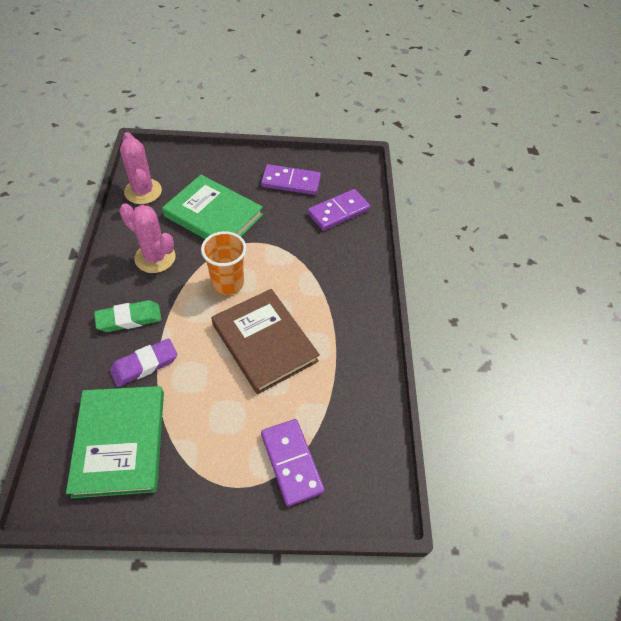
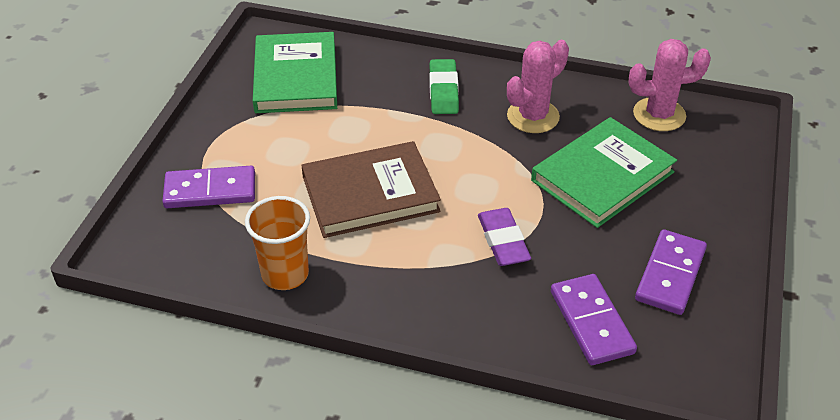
camera: 110 degrees right, 10 degrees down
green book [66,386,164,498] -> green book turned 75 degrees clockwise [253,32,337,113]
purple eraser [110,339,177,387] -> purple eraser moved to [478,208,531,266]
orange cup [201,231,247,295] -> orange cup moved to [245,196,310,290]

